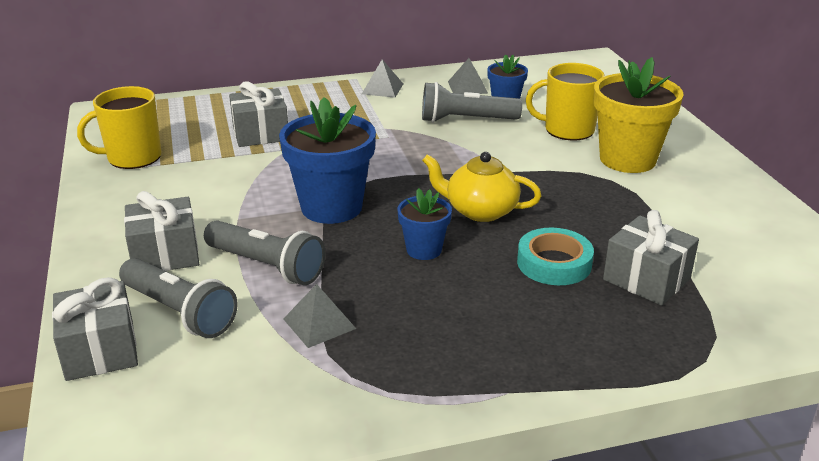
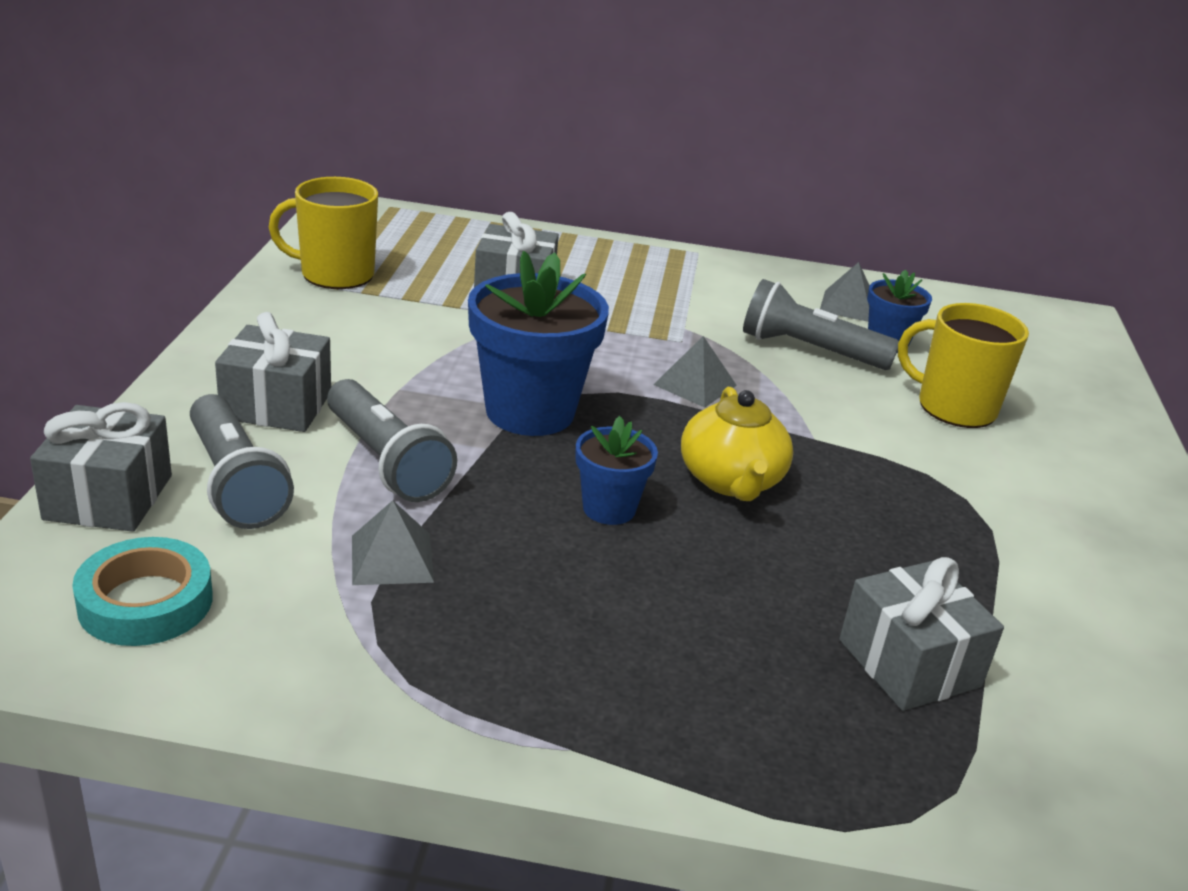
camera: 20 degrees right, 0 degrees up
grey pyramid [362,59,403,98] -> grey pyramid moved to [653,336,737,408]
yellow teapot [422,152,542,222] -> yellow teapot turned 135 degrees counterclockwise [681,387,793,501]
turquoise tape [517,228,594,285] -> turquoise tape moved to [72,537,213,646]
yellow flower pot [594,57,684,173] -> none

